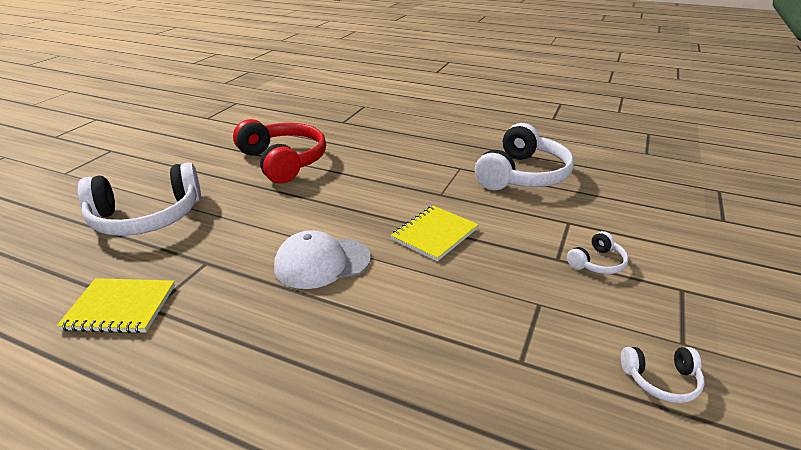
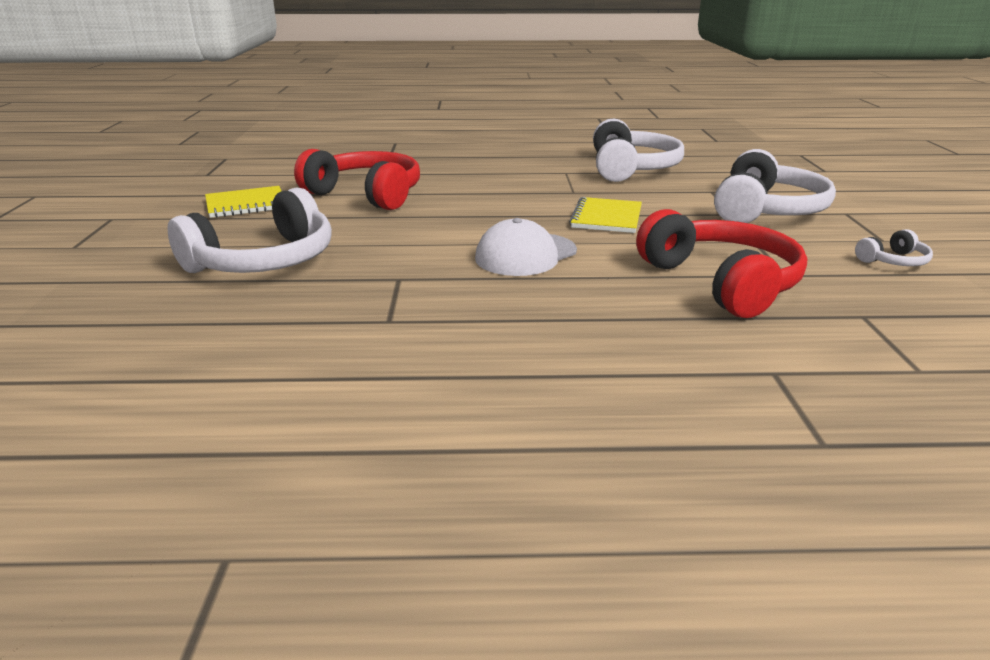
camera: 25 degrees left, 5 degrees down
yellow notebook [57,278,175,334] -> yellow notebook moved to [205,186,281,218]
white headphones [567,231,629,274] -> white headphones [714,149,836,223], size x2.23
none -> red headphones [636,209,807,318]

